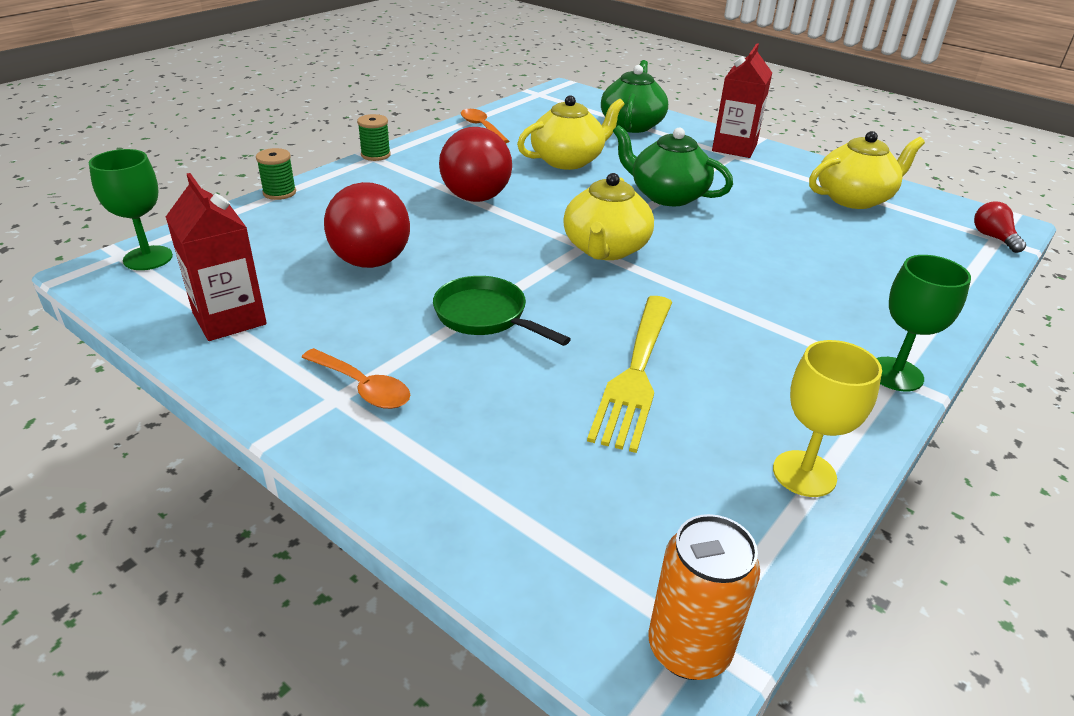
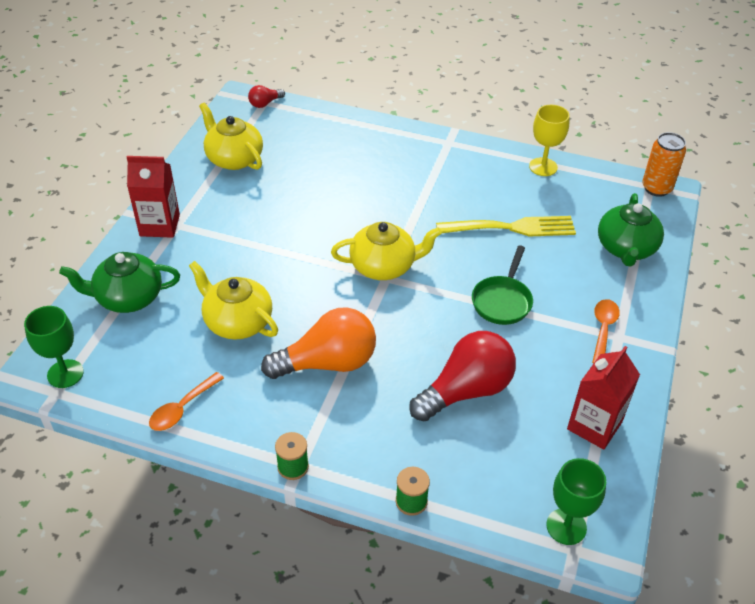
camera: 110 degrees left, 10 degrees up
red light bulb [439,127,512,202] -> orange light bulb [261,307,376,379]
green teapot [613,125,733,206] -> green teapot moved to [598,193,664,267]
green goblet [876,255,971,391] -> green goblet moved to [24,306,84,388]

